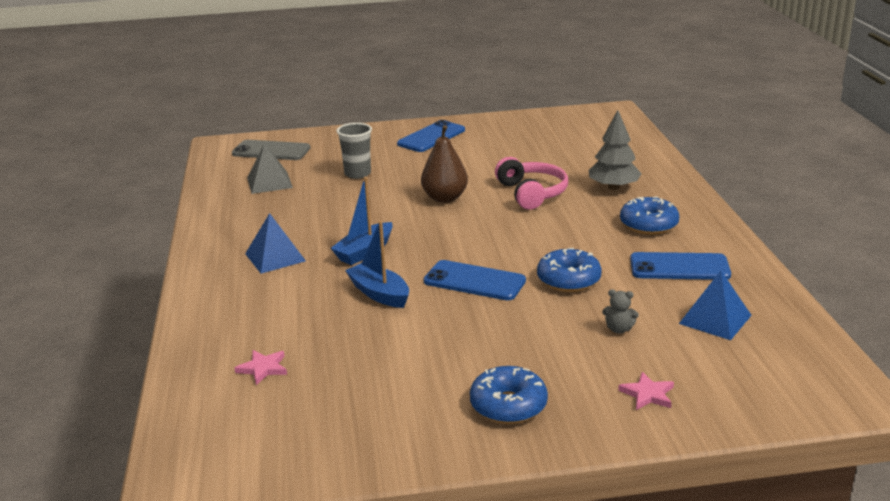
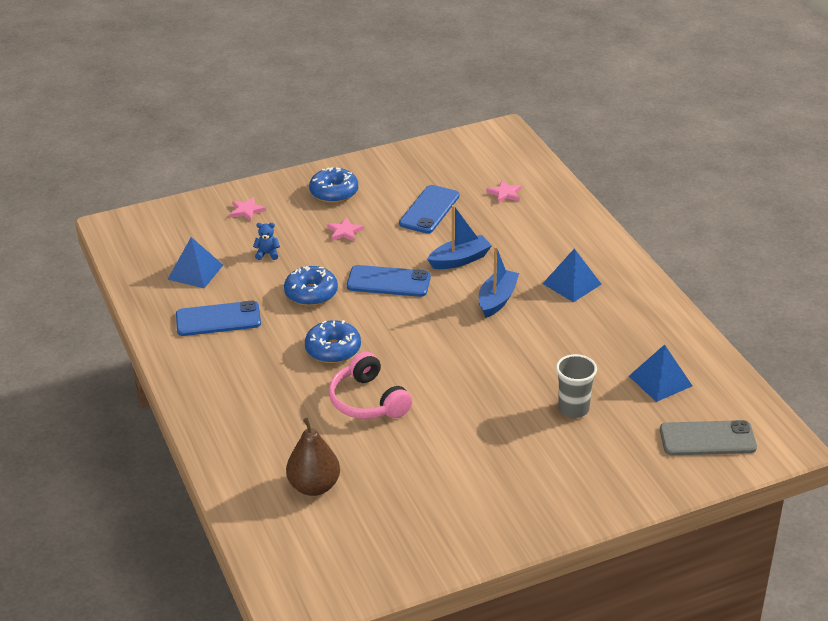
camera: 165 degrees right, 10 degrees up
grey pyramid [247,143,293,194] -> blue pyramid [629,344,692,402]
blue boat [345,221,409,308] -> blue boat turned 60 degrees counterclockwise [427,205,492,269]
blue phone [397,120,465,152] -> blue phone moved to [399,185,459,234]
brown pear [421,125,468,203] -> brown pear moved to [286,418,340,496]
grey tree [588,110,642,190] -> none
grey teddy bear [602,289,639,333] -> blue teddy bear [253,223,280,260]
blue donut [620,196,679,235] -> blue donut moved to [305,320,361,363]
none -> pink star [327,218,364,242]

